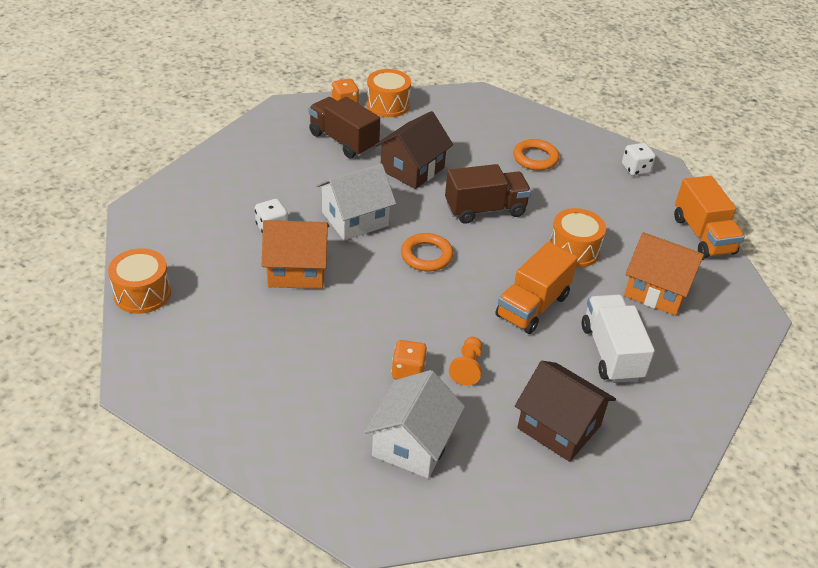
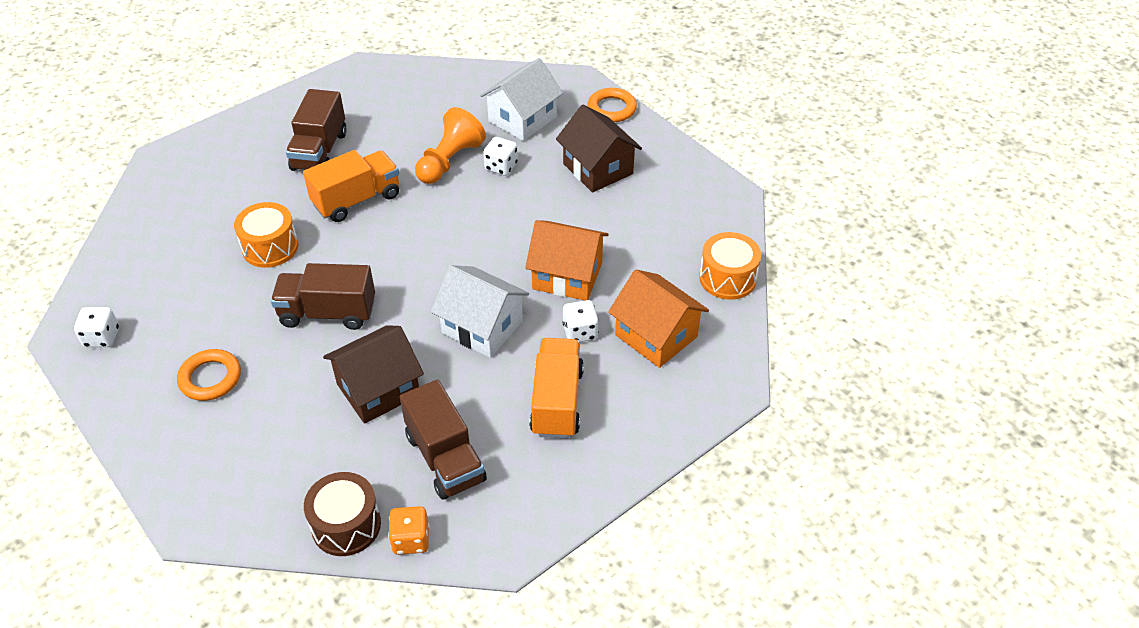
camera: 160 degrees left, 5 degrees up
white house [316,163,396,240] -> white house turned 45 degrees clockwise [431,265,529,358]
orange drum [367,69,411,117] -> brown drum [304,472,381,556]
orange dice [391,340,427,380] -> white dice [483,137,518,176]
orange ring [401,233,453,271] -> orange ring moved to [588,88,637,122]
orange pawn [449,337,482,386] -> orange pawn [415,107,486,184], size x1.67
brown house [515,361,616,462] -> brown house moved to [556,104,642,192]
white truck [582,295,655,383] -> brown truck [286,89,347,171]
orange house [624,232,704,316] -> orange house moved to [608,269,709,368]
orange truck [674,176,745,258] -> orange truck moved to [529,338,584,438]

